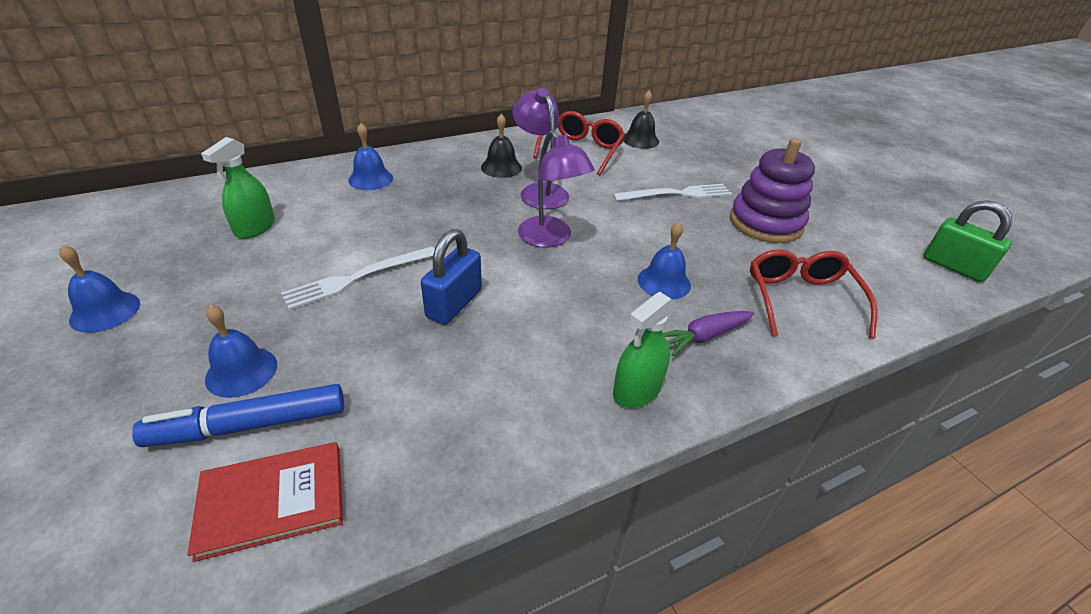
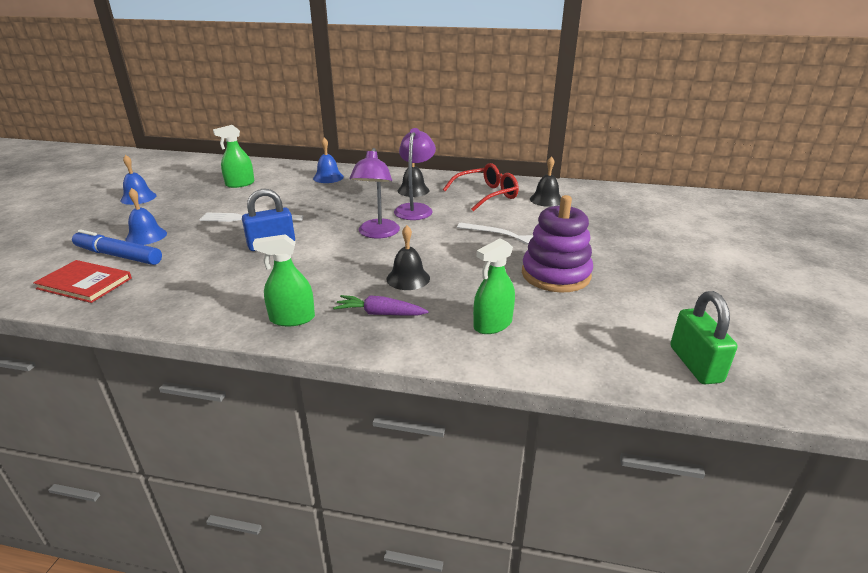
camera: 40 degrees right, 10 degrees down
blue bell [638,222,691,300] -> black bell [386,225,430,290]
red glasses [750,249,878,338] -> green spray bottle [473,238,515,334]

